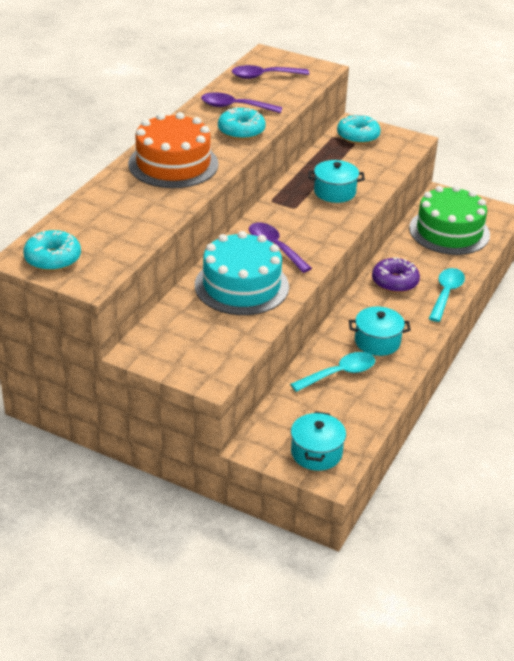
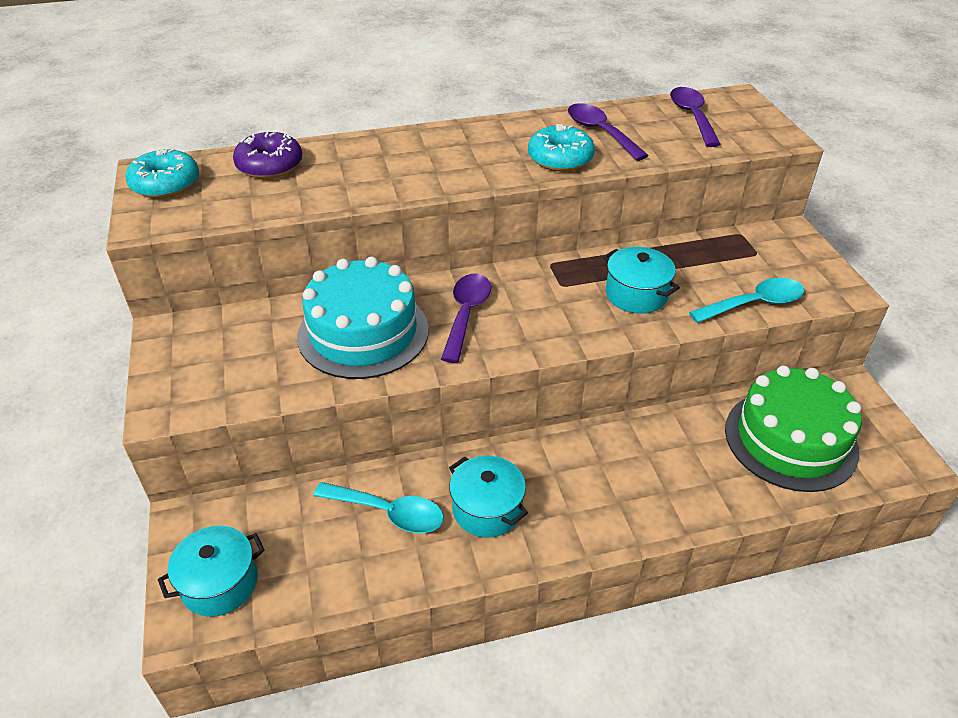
camera: 50 degrees right, 5 degrees up
orange cake [128,112,219,188] -> none
purple spoon [232,65,309,79] -> purple spoon turned 45 degrees clockwise [670,87,721,147]
turquoise donut [337,114,381,144] -> none
purple donut [372,257,420,293] -> purple donut moved to [233,132,302,179]
turquoise spoon [429,268,465,322] -> turquoise spoon moved to [689,278,804,323]

